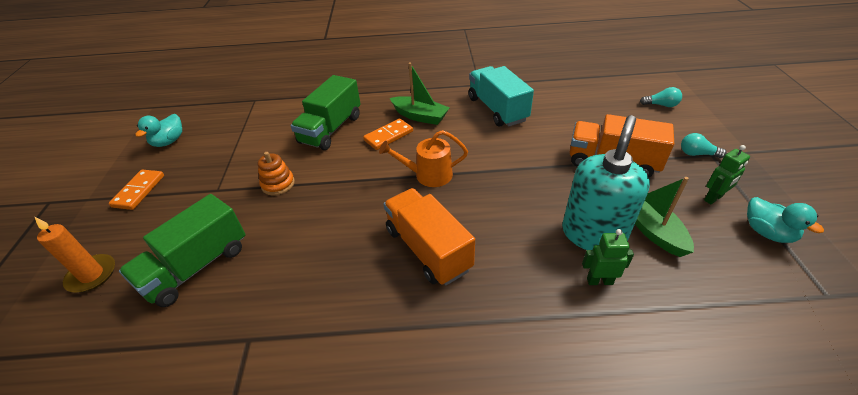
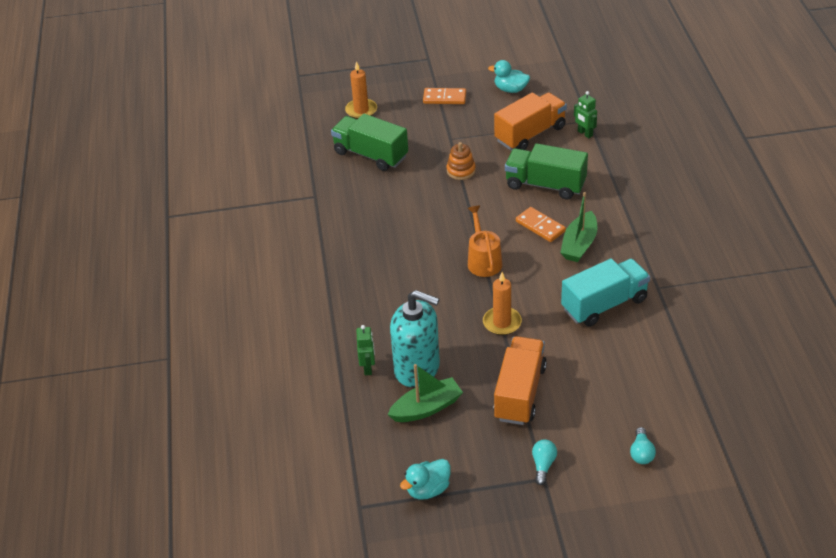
camera: 85 degrees right, 0 degrees up
orange truck [383,188,475,285] -> orange truck moved to [494,92,567,150]
green robot [704,145,750,204] -> green robot moved to [574,91,597,138]
none -> orange candle [483,272,522,335]

